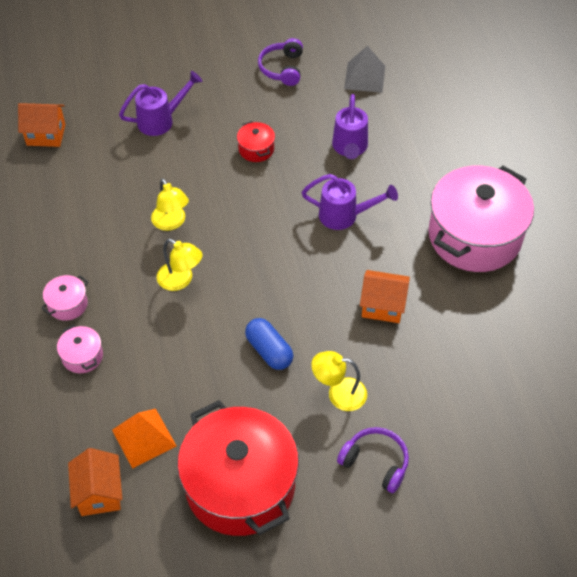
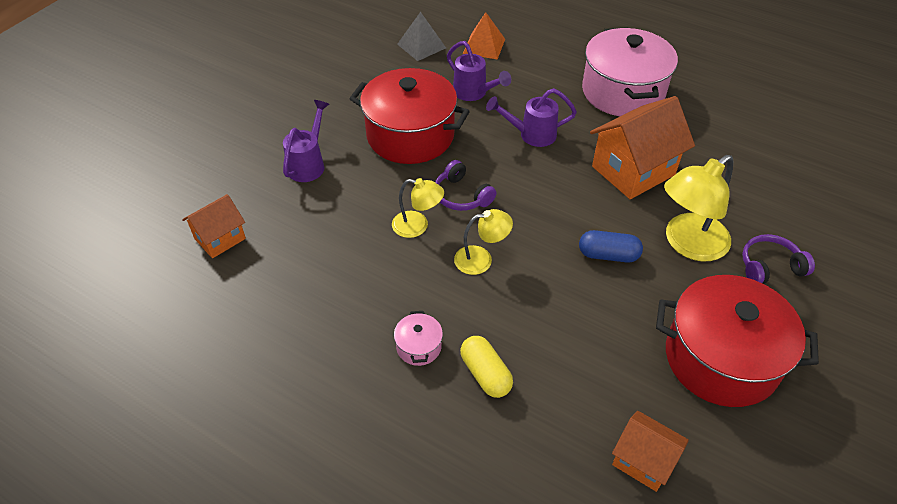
camera: 45 degrees left, 5 degrees down
pink pot [57,324,103,373] -> yellow capsule [460,336,513,398]
orange pyramid [112,409,177,469] -> orange pyramid moved to [463,12,505,60]
red pot [237,121,275,162] -> red pot [349,68,470,164], size x2.46
purple headphones [258,38,303,86] -> purple headphones moved to [435,160,497,211]
purple watering can [302,174,398,230] -> purple watering can turned 150 degrees counterclockwise [486,88,577,147]
yellow lamp [311,351,367,411] -> yellow lamp [664,155,733,261], size x1.74
orange house [360,270,410,323] -> orange house [590,96,695,199], size x1.73

